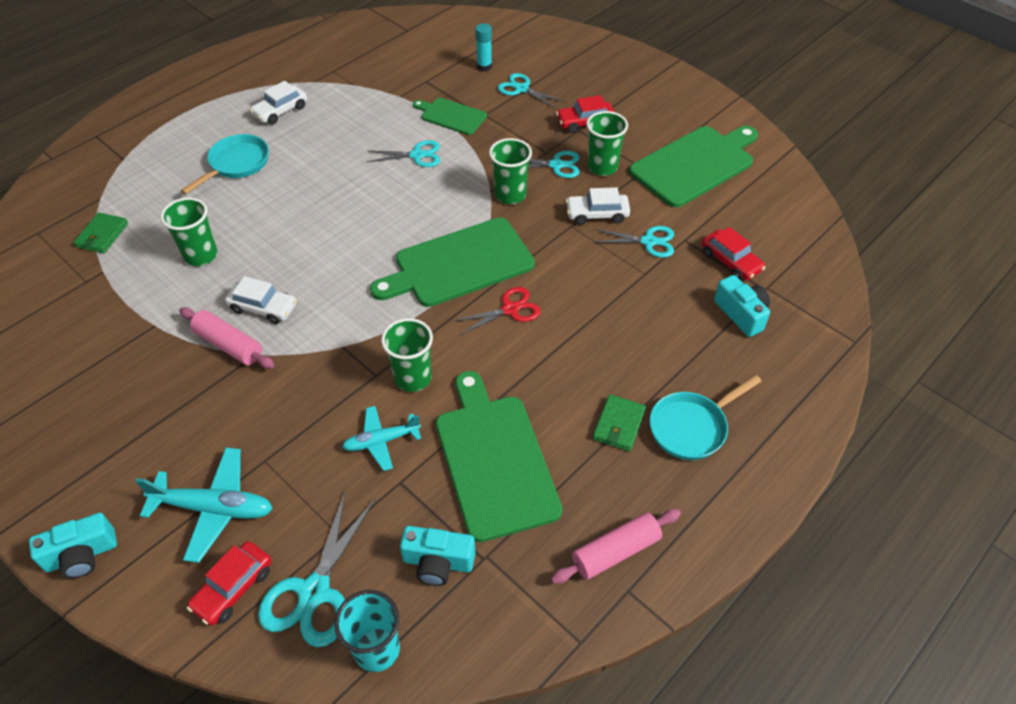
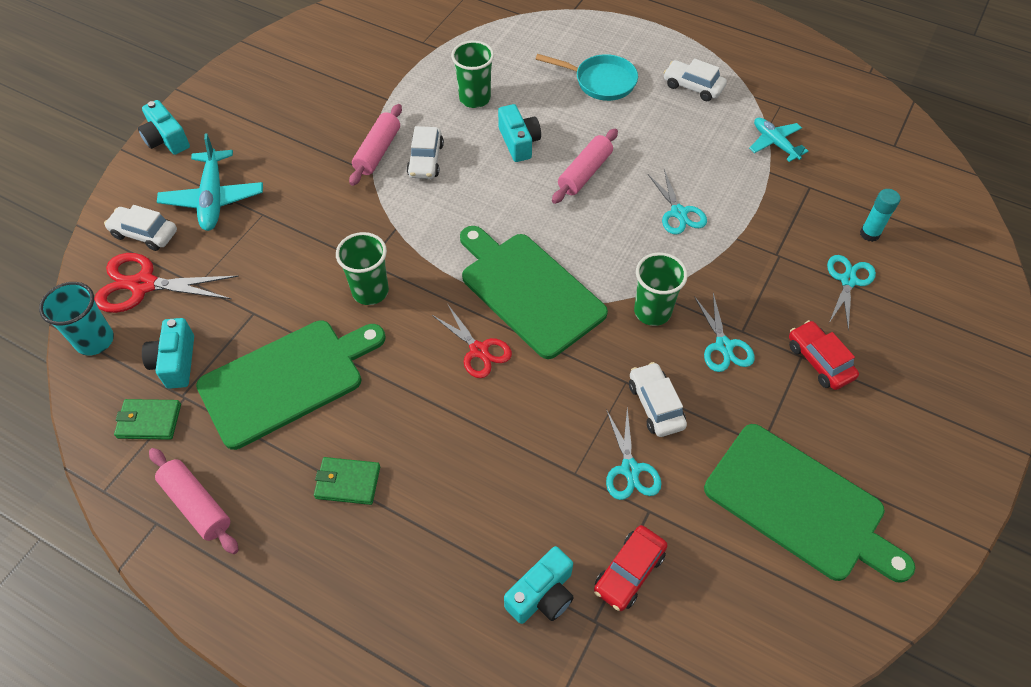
camera: 75 degrees right, 5 degrees up
green wallet [73,212,128,253] -> green wallet moved to [114,399,181,440]
red car [187,541,272,626] -> white car [104,205,177,251]
turquoise scissors [258,492,376,647] -> red scissors [94,253,239,313]
turquoise plane [342,406,421,471] -> turquoise plane moved to [749,118,808,162]
green cutting board [413,98,487,135] -> none
green cup [586,111,628,176] -> none
turquoise pan [649,375,762,460] -> none
none -> turquoise camera [498,104,541,162]
none -> pink rolling pin [552,128,618,204]

